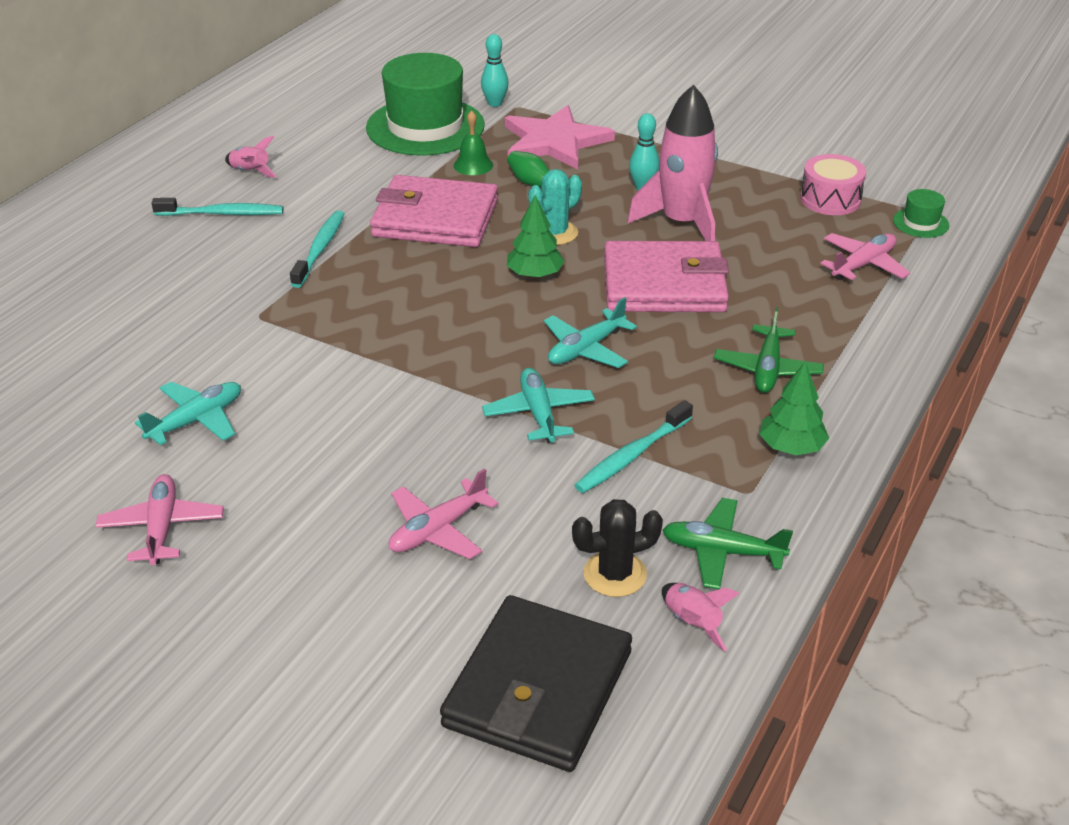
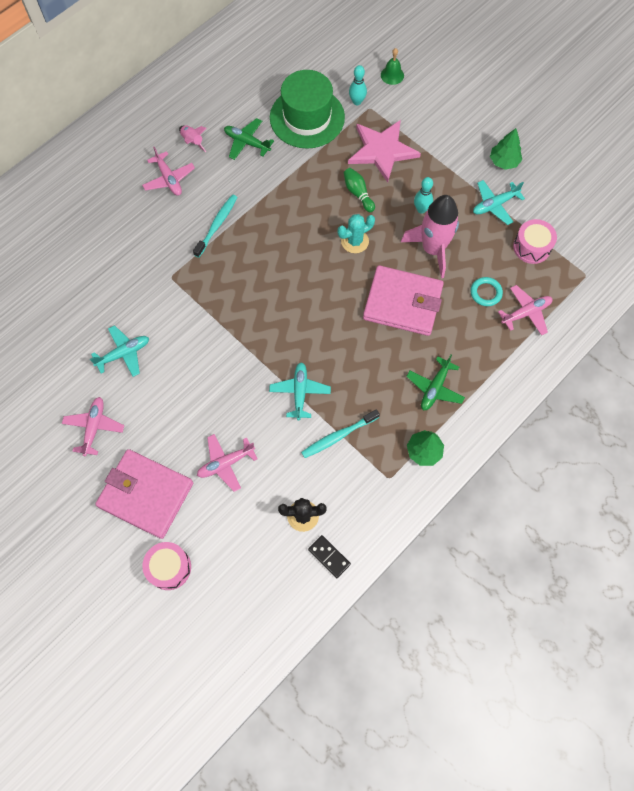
camera: 15 degrees right, 30 degrees up
turquoise toothbrush [151,198,284,216] -> pink plane [142,147,195,196]
pink wallet [370,175,498,247] -> pink wallet moved to [95,449,193,539]
black wallet [440,595,632,772] -> none
green bell [454,110,493,175] -> green bell moved to [381,48,404,85]
green tree [507,195,565,278] -> green tree moved to [490,128,522,170]
turquoise plane [544,297,637,368] -> turquoise plane moved to [473,180,525,225]
green plane [662,498,793,589] -> green plane moved to [224,118,274,160]
pink rocket [662,583,740,652] -> black domino [308,535,351,578]
green hat [893,189,949,238] -> none
none -> pink drum [142,542,191,590]
none -> turquoise ring [471,277,503,306]

